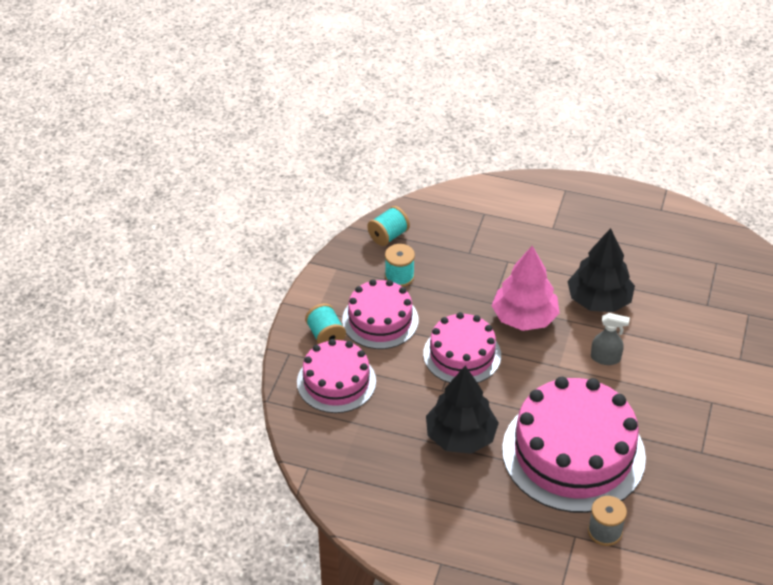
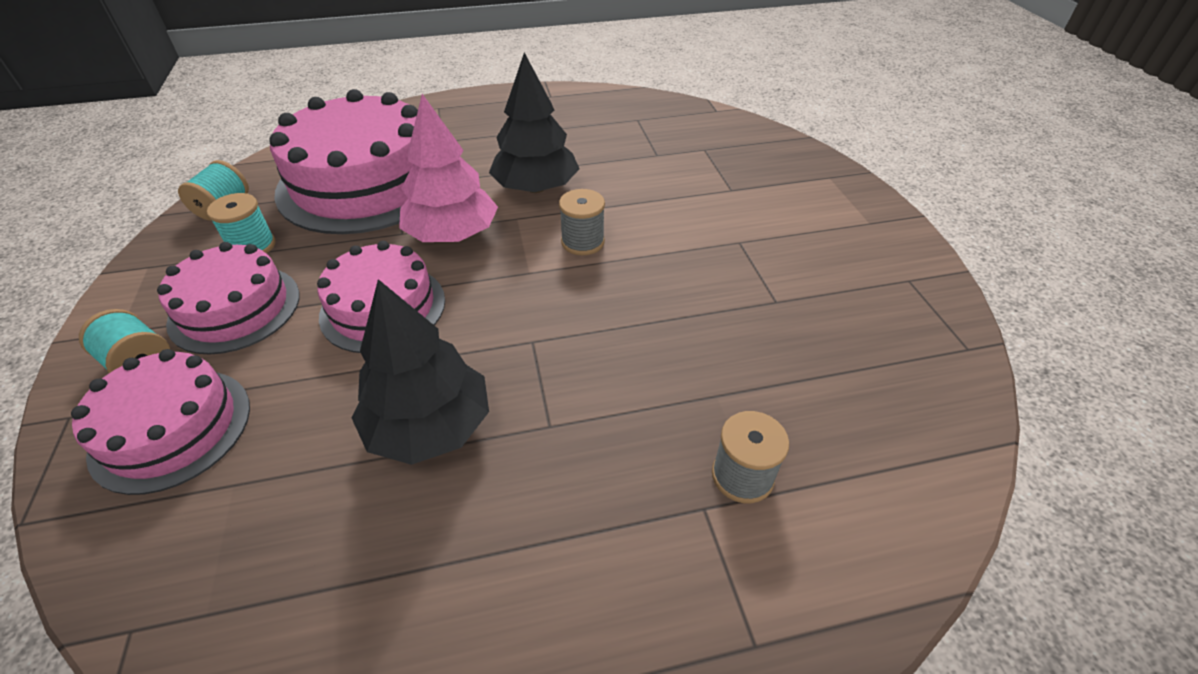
camera: 30 degrees left, 0 degrees up
pink cake [502,377,646,513] -> pink cake moved to [269,89,418,234]
grey spray bottle [591,313,630,365] -> grey spool [559,189,605,255]

